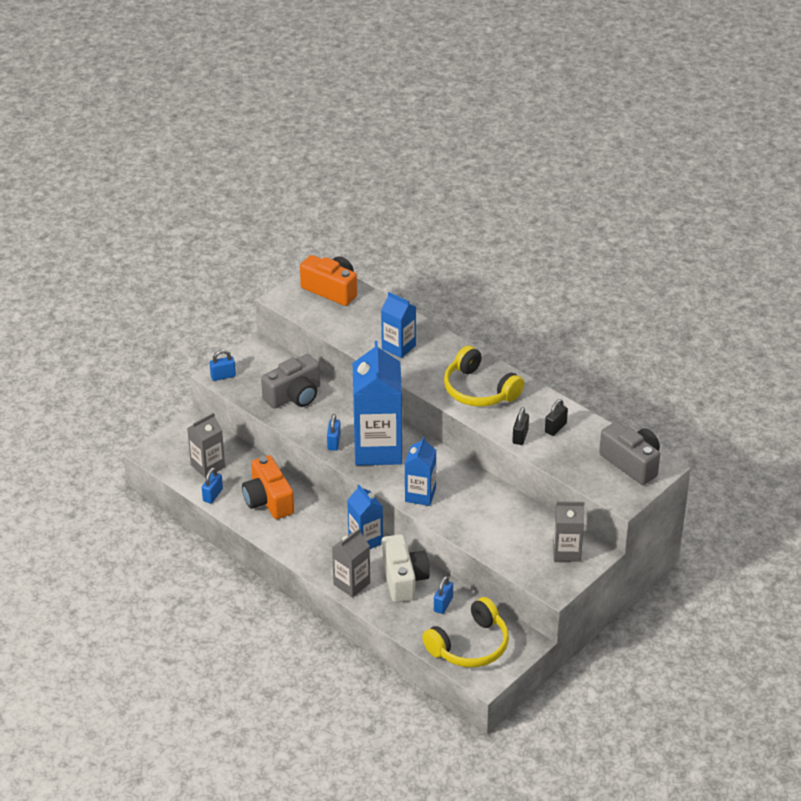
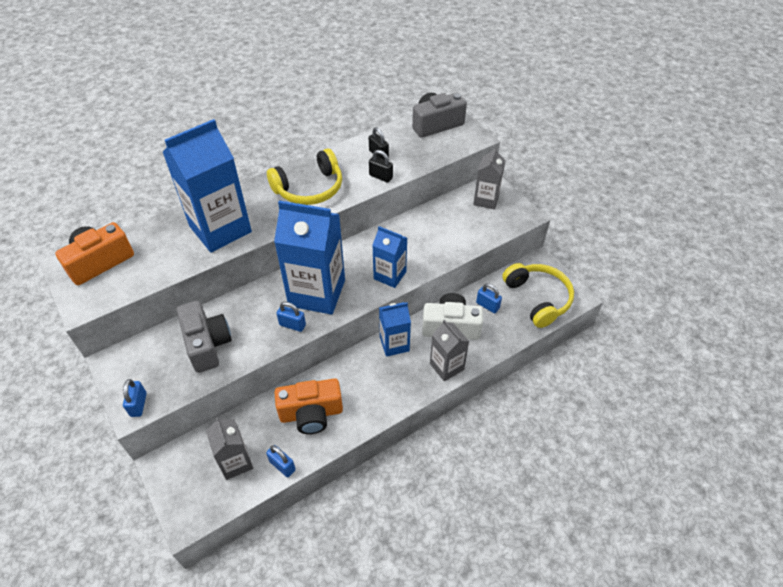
camera: 75 degrees left, 10 degrees up
blue carton [381,292,416,358] -> blue carton [163,119,252,253], size x1.84

